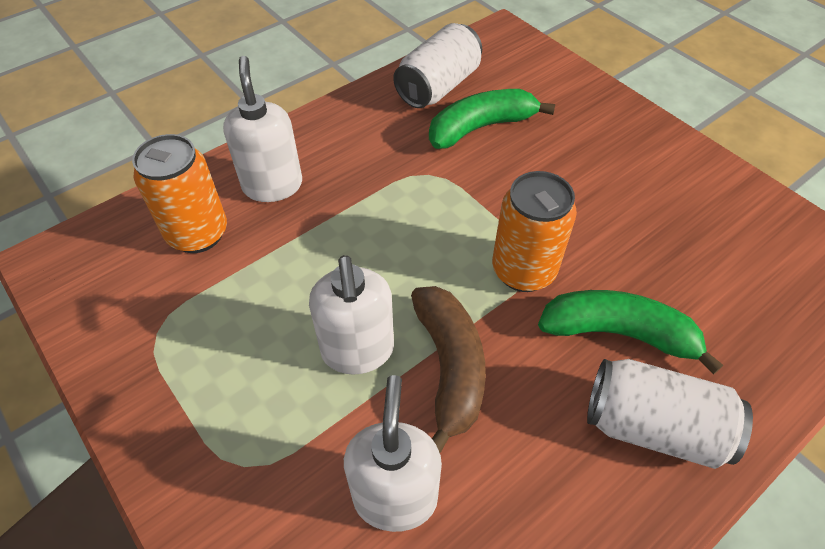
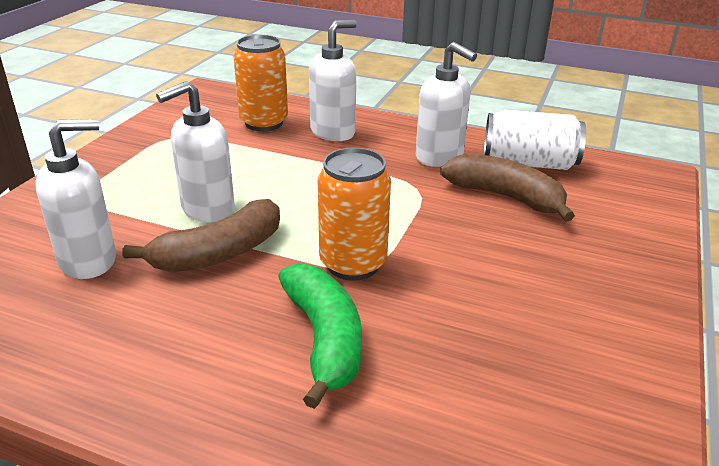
camera: 60 degrees right, 20 degrees down
green banana [429,89,555,149] -> brown banana [440,154,575,222]
white can [587,359,753,469] -> none
none -> white soap dispenser [416,42,477,167]

